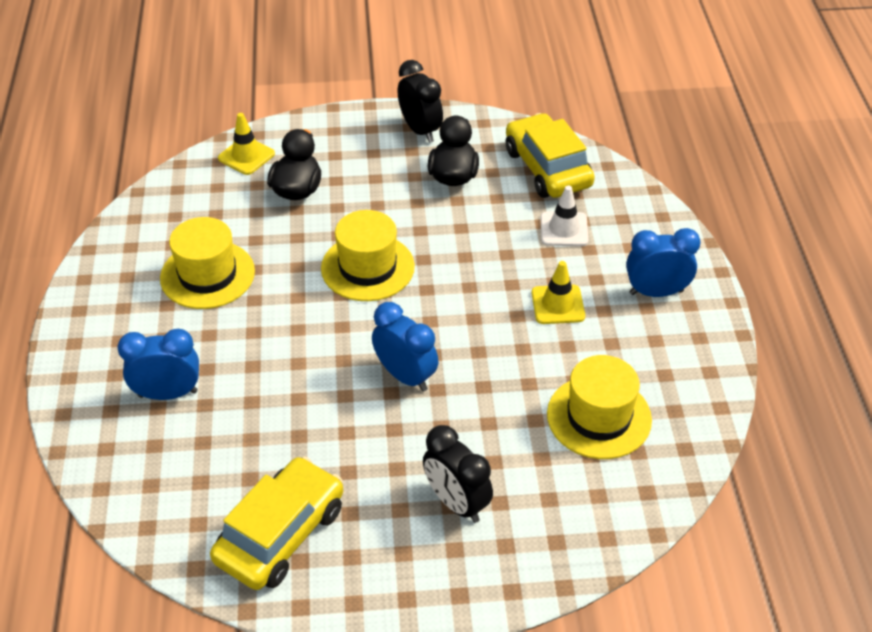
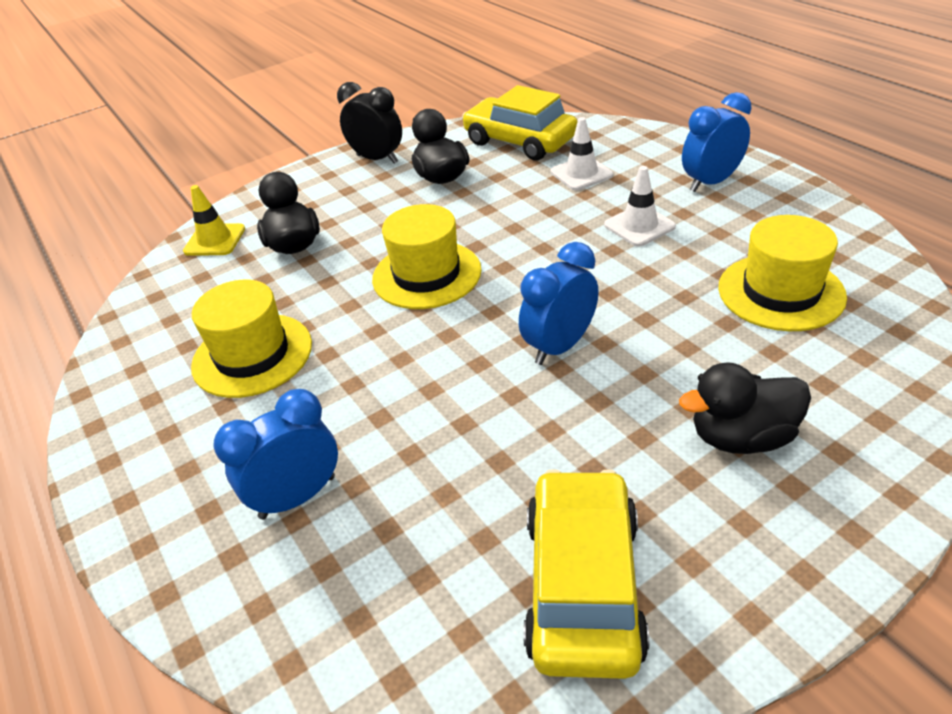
camera: 25 degrees left, 5 degrees down
blue clock [372,302,439,391] -> blue clock turned 60 degrees counterclockwise [519,242,599,365]
black clock [423,425,493,523] -> black duck [679,362,811,454]
yellow traffic cone [531,261,585,324] -> white traffic cone [604,166,676,247]

